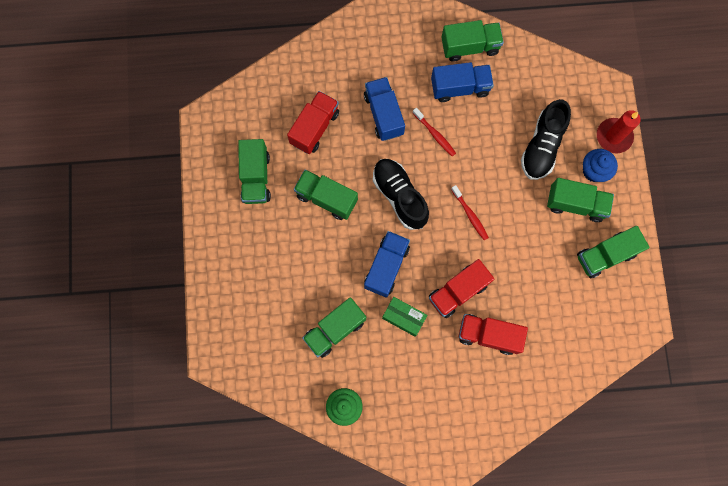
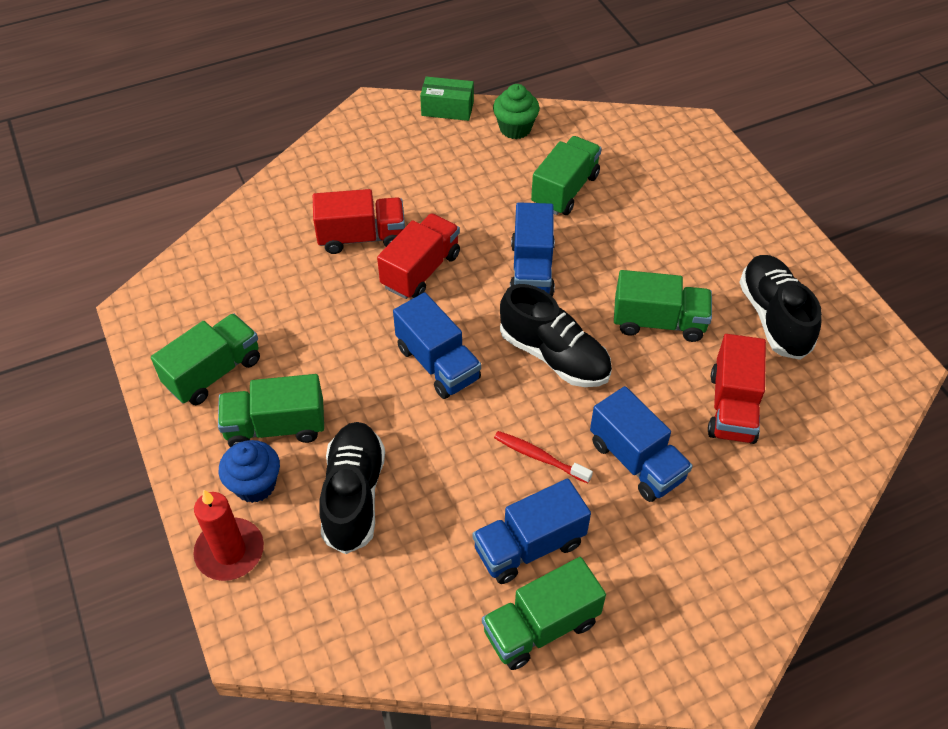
camera: 160 degrees right, 25 degrees down
green truck [238,139,271,204] -> black shoe [739,255,822,360]
green box [382,297,427,337] -> green box moved to [420,76,474,121]
red toothbrush [451,185,489,241] -> blue truck [393,292,481,399]

